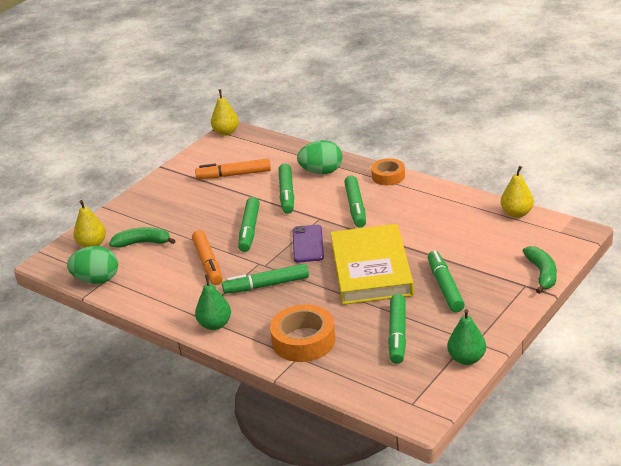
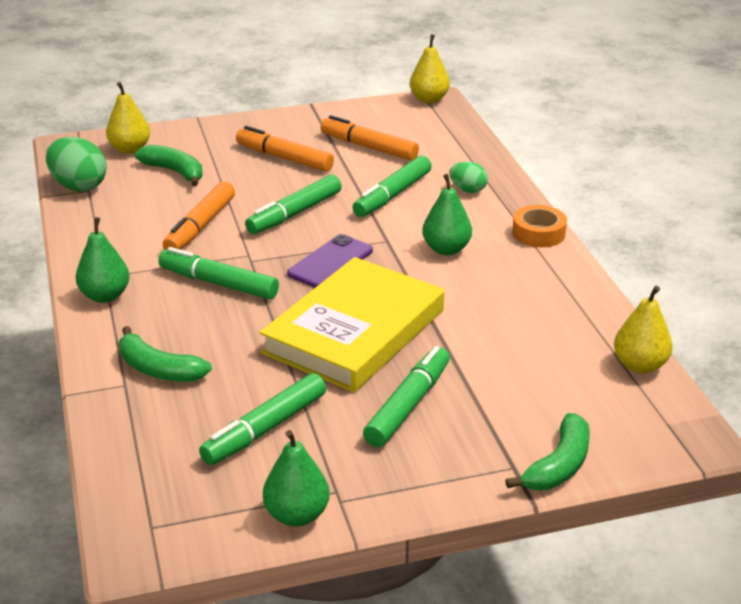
camera: 35 degrees right, 0 degrees up
orange tape [270,304,335,362] -> green banana [119,326,212,382]
green egg [297,140,342,174] -> green egg [450,162,488,193], size x0.58
green marker [344,176,366,228] -> green pear [422,174,472,255]
none -> orange marker [236,126,334,172]

